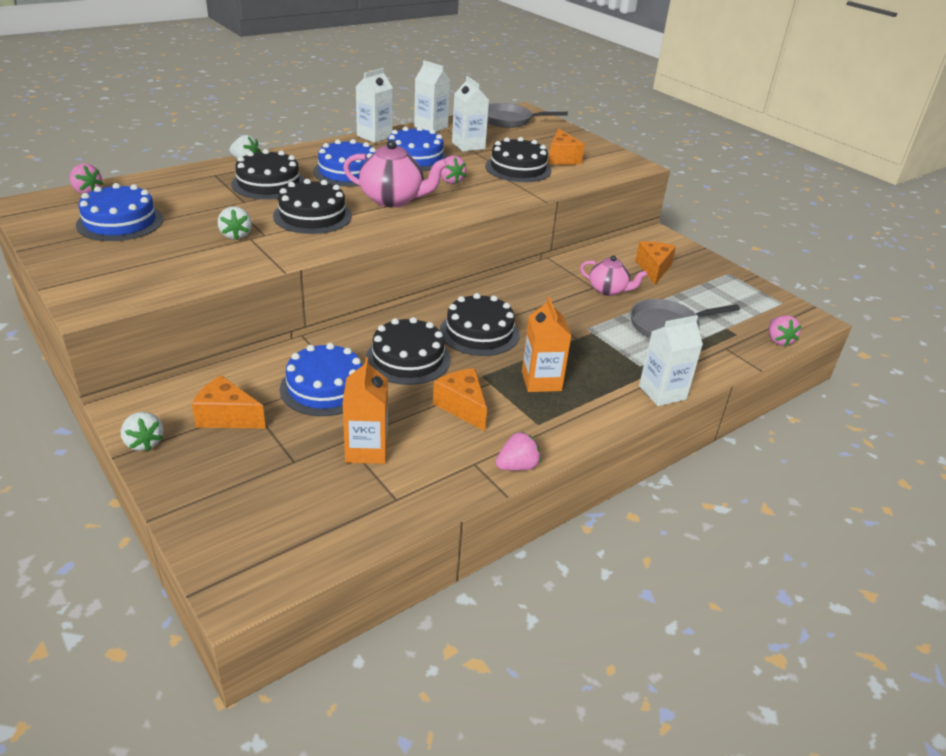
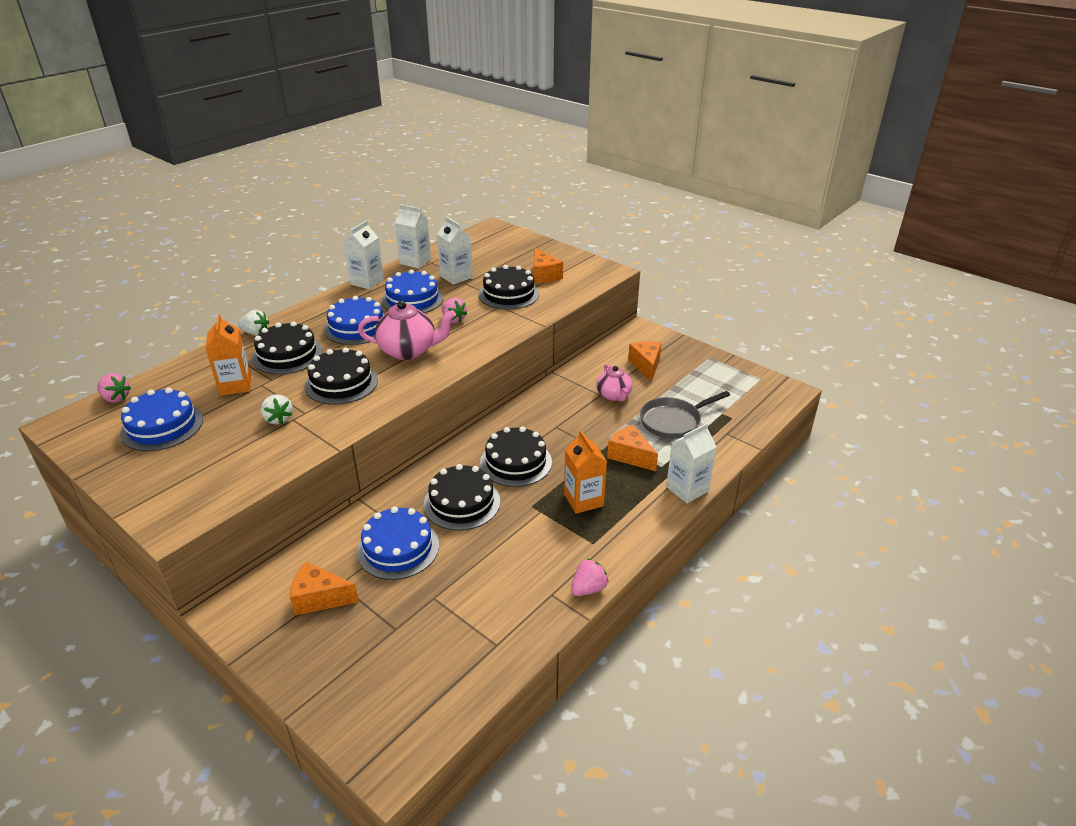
camera: 10 degrees left, 0 degrees up
white strawberry [121,412,164,451] -> none
orange carton [342,357,388,464] -> orange carton moved to [205,314,251,396]
orange cheese [433,368,487,431] -> orange cheese moved to [607,425,658,471]
grey pan [487,103,568,128] -> none
pink teapot [580,255,647,296] -> pink teapot turned 60 degrees clockwise [596,364,632,401]
pink strawberry [769,315,801,347] -> none

